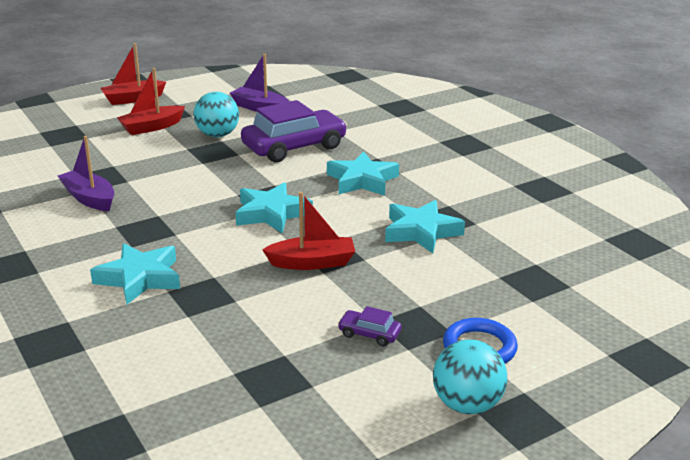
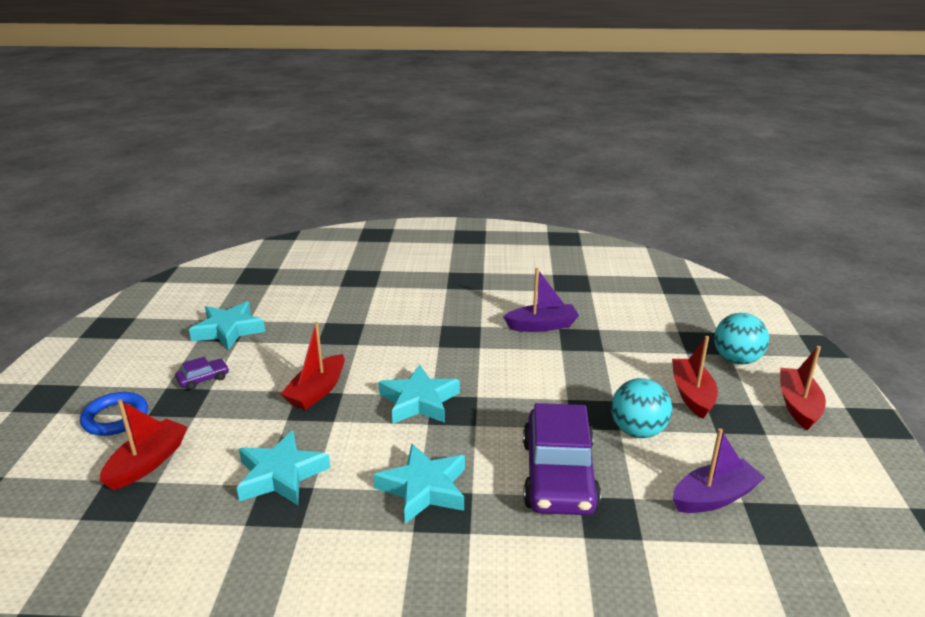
camera: 125 degrees right, 0 degrees up
turquoise star [90,243,180,304] -> turquoise star moved to [189,301,265,350]
turquoise ball [433,339,507,414] -> turquoise ball moved to [714,313,769,364]
none -> red boat [99,399,187,490]

